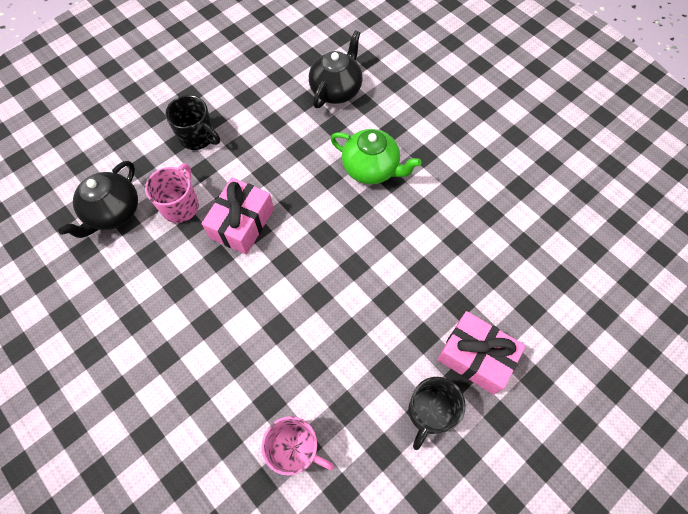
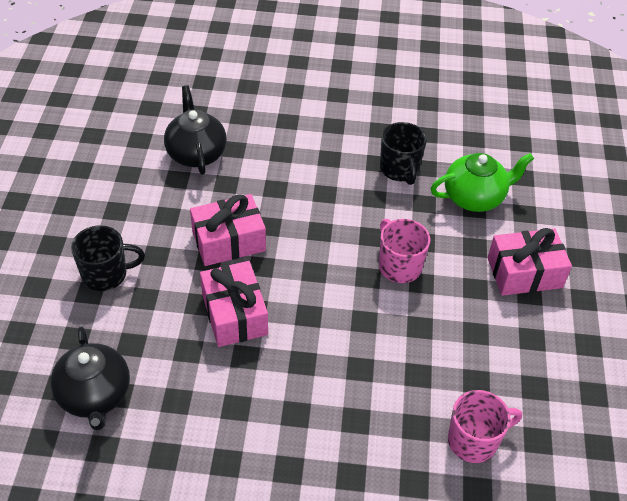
camera: 45 degrees left, 15 degrees down
pink mug [145,163,199,223] -> pink mug moved to [379,219,430,283]
green teapot [330,129,422,184] -> green teapot moved to [431,153,534,212]
black mug [408,377,466,450] -> black mug moved to [380,122,427,185]
none -> pink gift [190,194,266,266]

